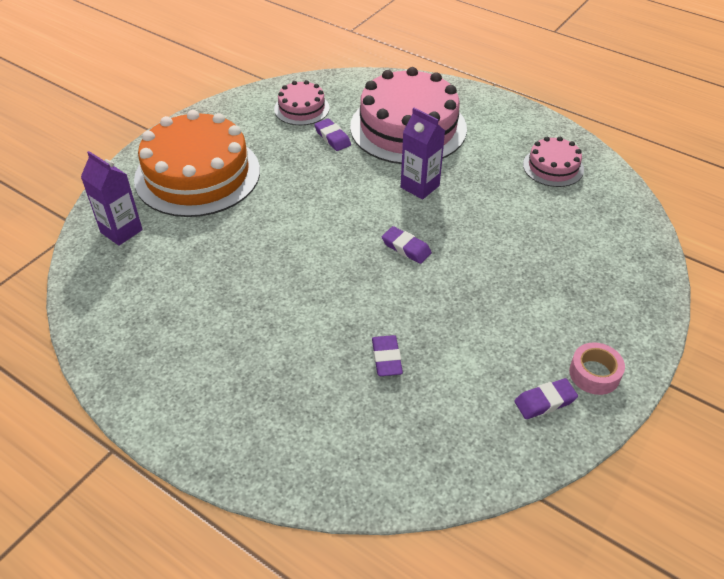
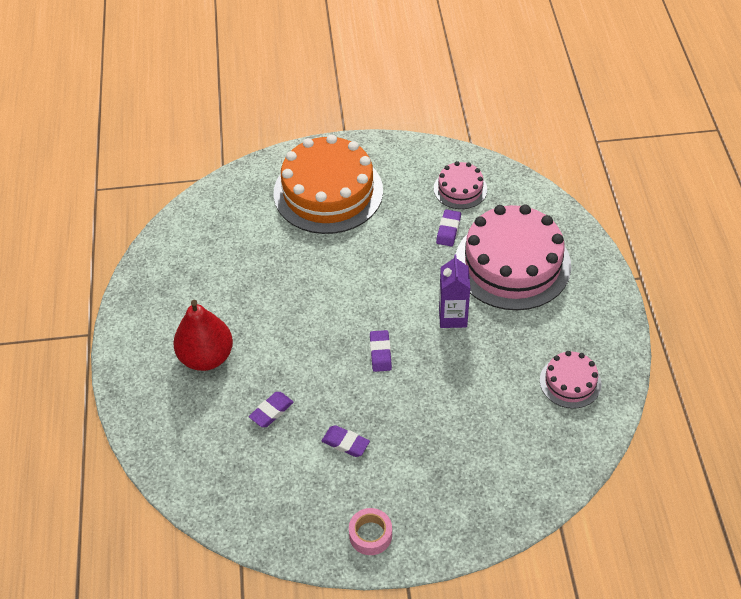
camera: 50 degrees right, 5 degrees up
purple carton [81,151,143,246] -> none
purple eraser [514,378,578,419] -> purple eraser moved to [322,425,370,457]
none -> red pear [173,300,233,371]

